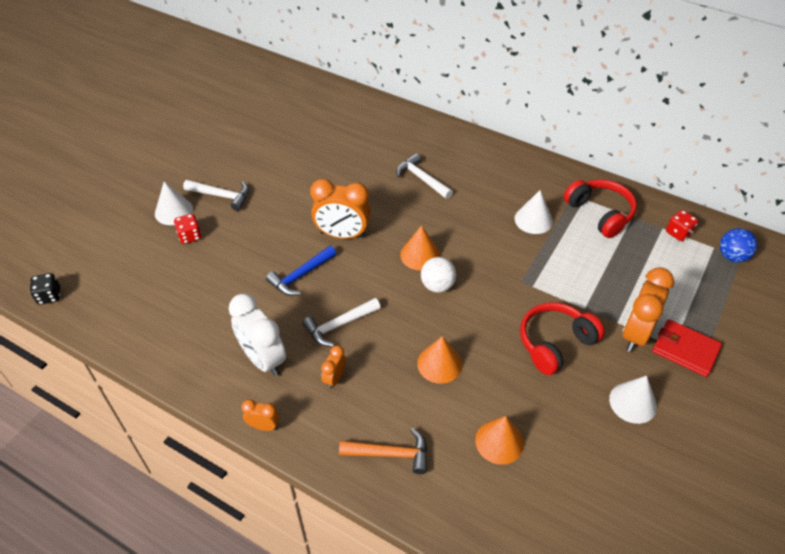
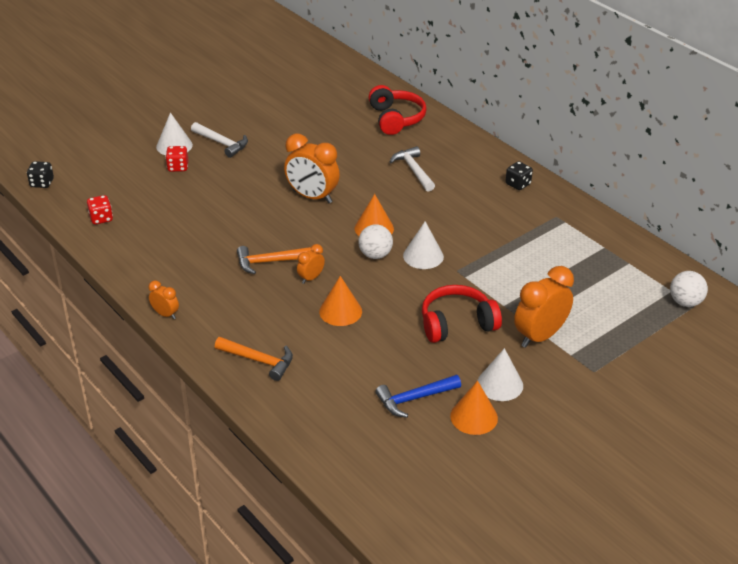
camera: 20 degrees right, 10 degrees down
white clock [229,294,286,376] -> none
blue hammer [266,246,336,296] -> blue hammer moved to [375,375,461,418]
white hammer [302,298,381,347] -> orange hammer [237,246,311,274]
orange clock [321,345,346,389] -> orange clock moved to [297,244,325,284]
orange cone [475,416,524,465] -> orange cone moved to [450,381,498,435]
white cone [515,190,553,234] -> white cone moved to [403,221,444,269]
red headphones [564,179,637,238] -> red headphones moved to [368,85,427,135]
red wallet [652,319,722,377] -> none
red dice [666,210,698,241] -> red dice moved to [87,195,113,224]
blue ball [720,228,758,262] -> white ball [670,271,708,307]
none -> black dice [505,161,533,190]

